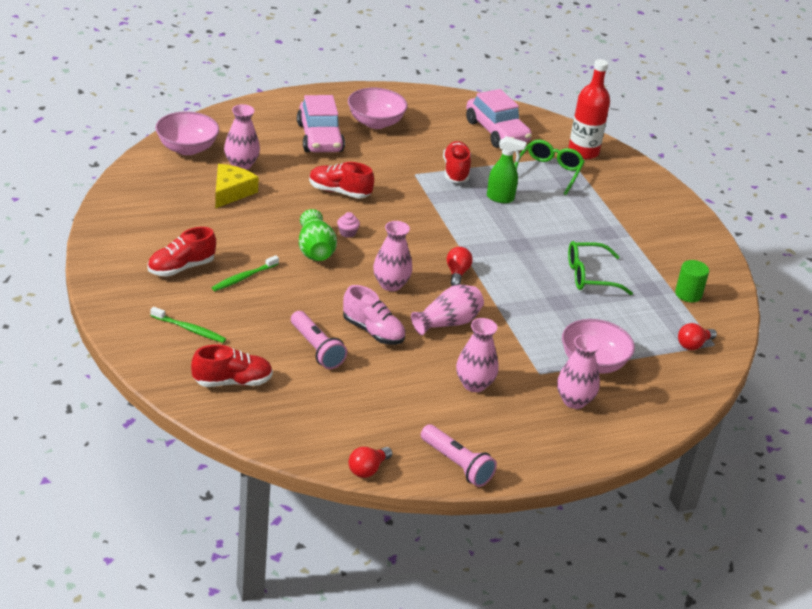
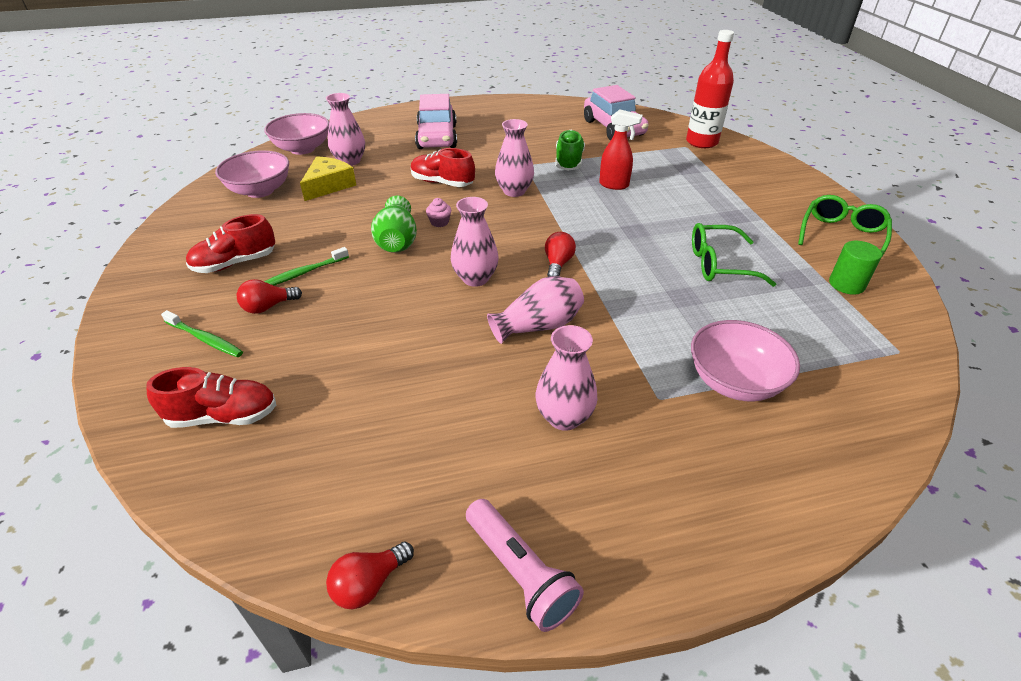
camera: 10 degrees right, 5 degrees up
pink flashlight [291,311,347,369] -> none
pink shoe [343,285,405,345] -> none
pink bowl [348,88,407,129] -> pink bowl moved to [215,150,289,198]
red shoe [443,141,471,183] -> green shoe [556,130,585,171]
green spray bottle [487,136,527,203] -> red spray bottle [599,109,643,190]
green glasses [514,139,585,195] -> green glasses moved to [798,195,892,256]
pink vase [557,335,601,409] -> pink vase moved to [495,119,534,197]
red light bulb [678,323,717,350] -> red light bulb moved to [237,279,302,314]

